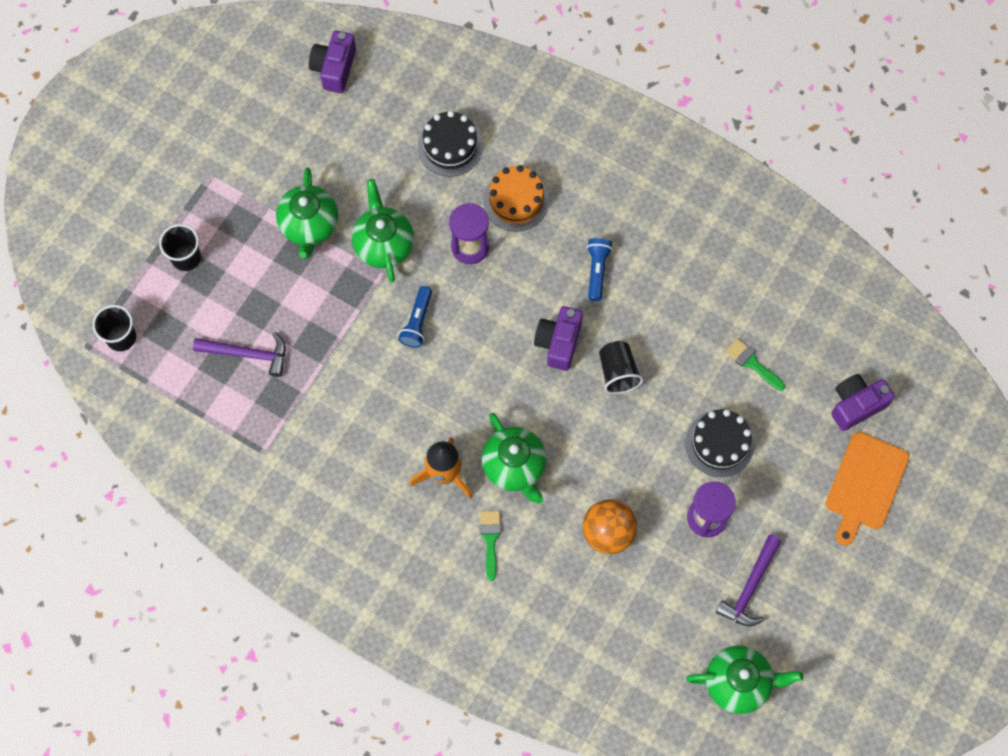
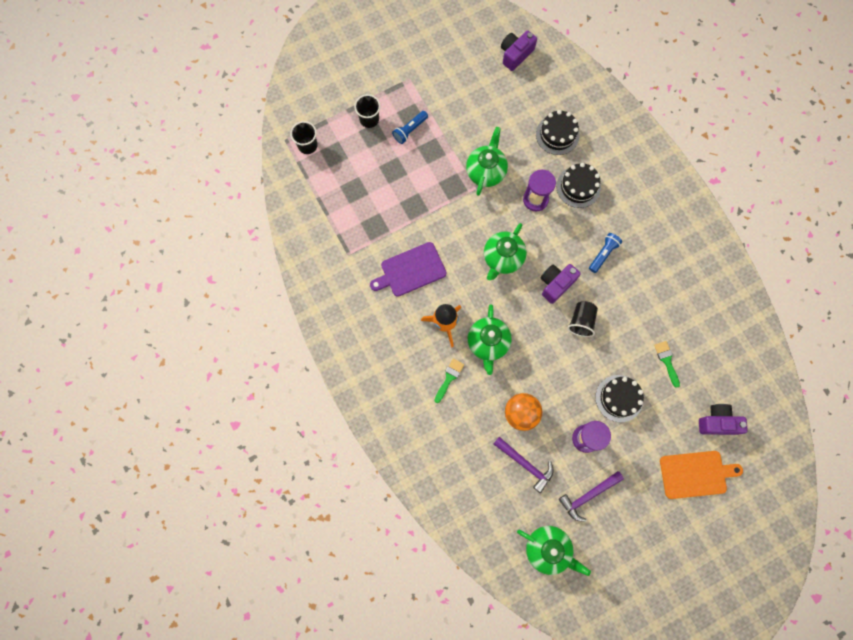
camera: 30 degrees right, 5 degrees up
purple hammer [193,332,286,377] -> purple hammer moved to [494,437,554,493]
green teapot [276,168,338,258] -> green teapot moved to [484,223,527,280]
blue flashlight [398,286,432,348] -> blue flashlight moved to [392,111,428,144]
orange cake [483,165,549,231] -> black cake [556,163,601,208]
orange cutting board [825,432,909,546] -> orange cutting board turned 150 degrees counterclockwise [660,451,743,499]
none -> purple cutting board [370,242,446,297]

